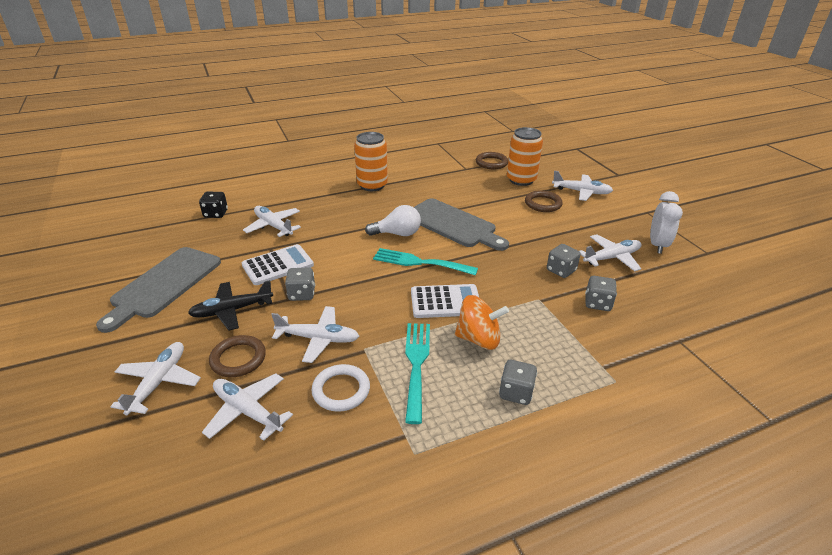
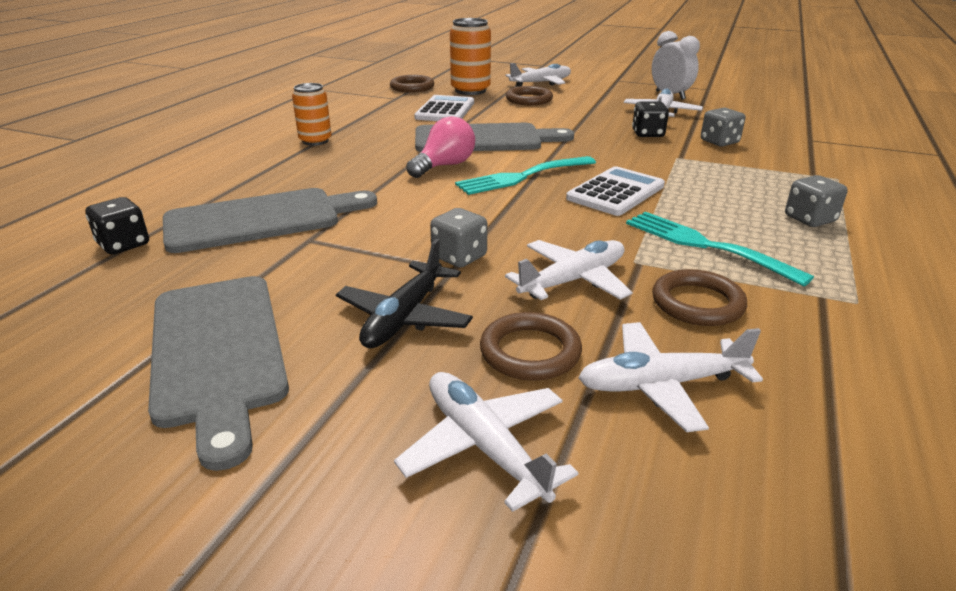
camera: 45 degrees left, 5 degrees down
white calculator [242,244,314,285] -> white calculator moved to [414,95,474,121]
white plane [243,206,301,237] -> grey cutting board [163,188,377,253]
white ring [311,364,370,412] -> brown ring [652,269,747,326]
orange can [354,132,388,191] -> orange can [292,83,332,146], size x0.66
white light bulb [365,205,421,236] -> pink light bulb [406,116,475,178]
orange spinning top [455,295,509,350] -> none
grey dice [547,244,581,278] -> black dice [632,102,669,137]

